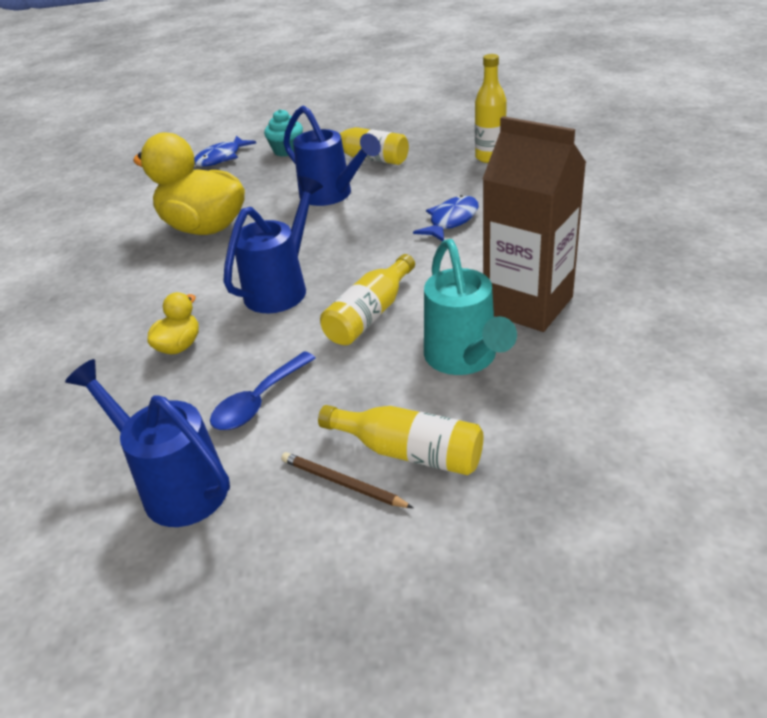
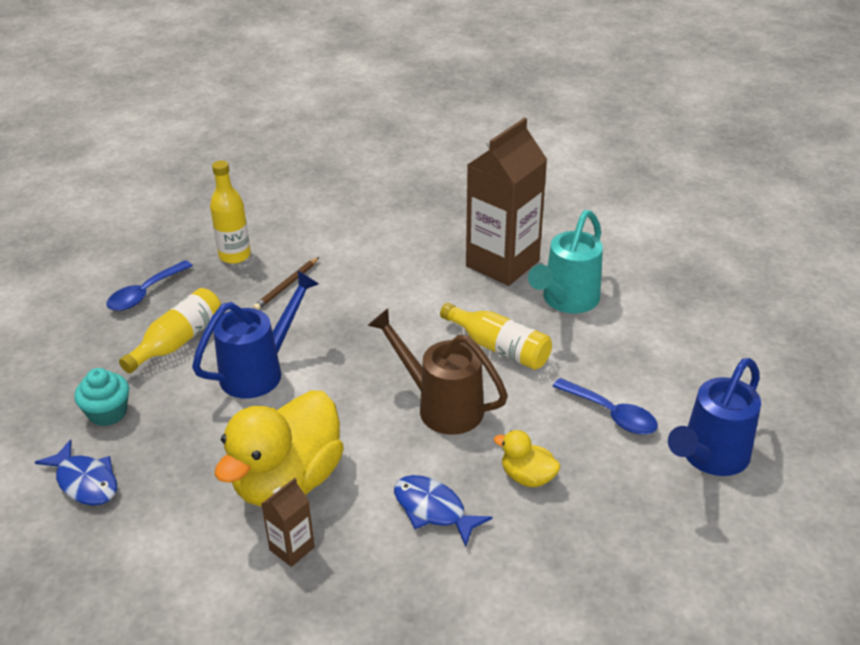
camera: 90 degrees left, 0 degrees up
blue watering can [223,176,323,313] -> brown watering can [368,308,508,435]
brown pencil [281,452,413,508] -> brown pencil moved to [253,257,319,310]
yellow bottle [318,405,483,475] -> none
blue fish [413,195,479,241] -> blue fish moved to [394,475,492,547]
turquoise watering can [424,239,517,375] -> turquoise watering can turned 135 degrees clockwise [528,210,603,313]
none -> blue spoon [106,260,193,311]
none -> brown carton [262,478,315,567]

